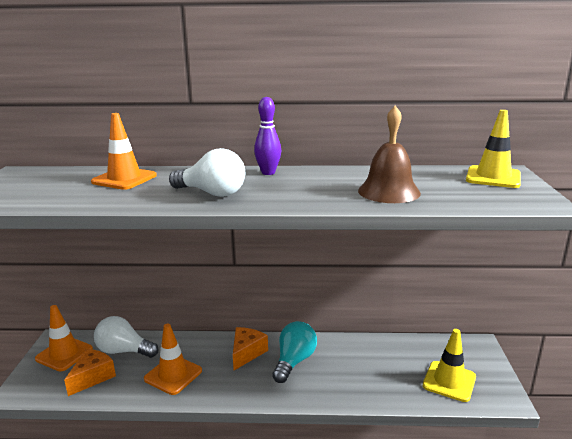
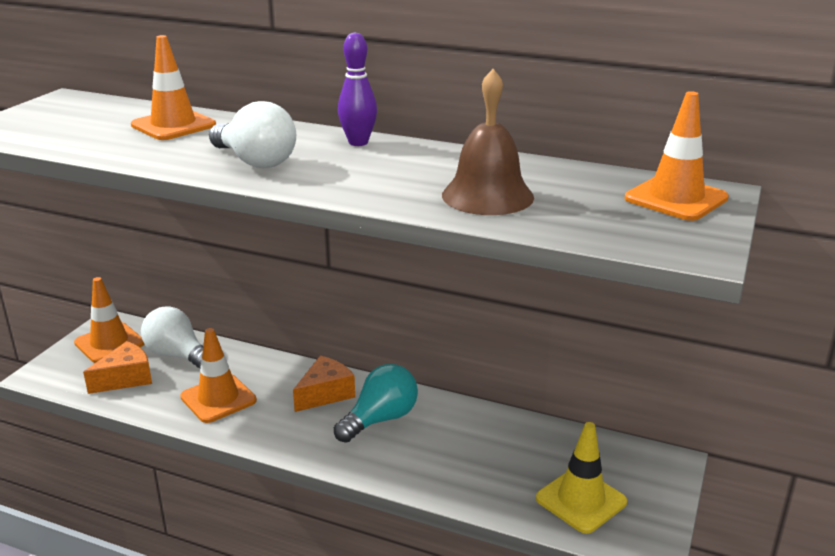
camera: 20 degrees right, 5 degrees up
yellow traffic cone [466,110,521,188] -> orange traffic cone [625,91,729,221]

